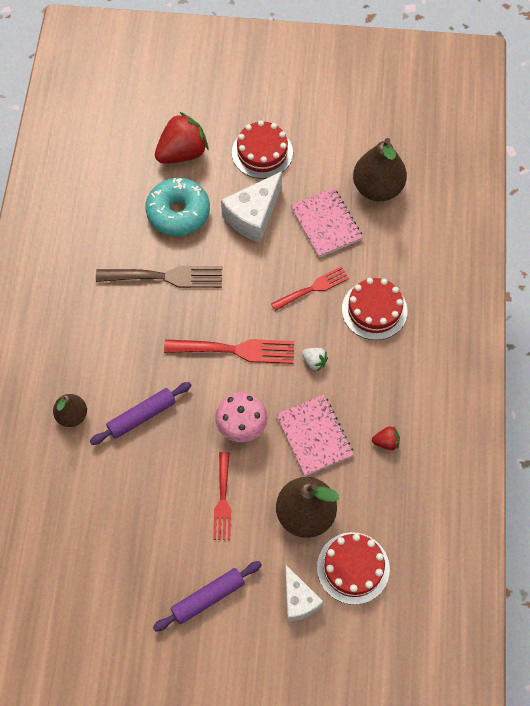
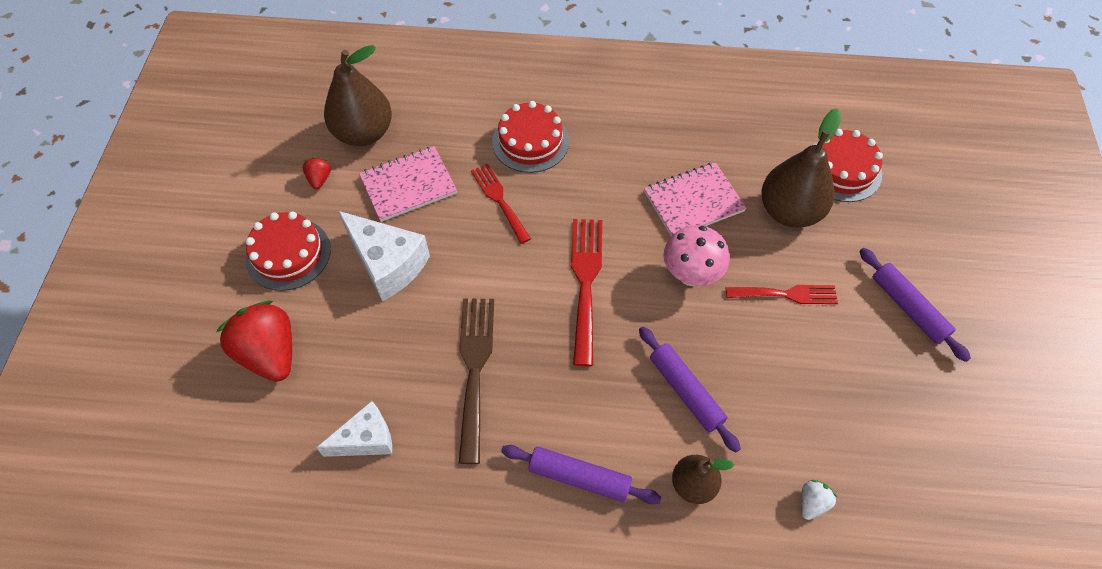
camera: 90 degrees left, 5 degrees down
turquoise donut [145,178,210,236] -> none
white cheese [285,564,323,622] -> white cheese moved to [316,401,392,457]
white strawberry [302,348,328,371] -> white strawberry moved to [801,480,838,520]
red strawberry [372,427,400,450] -> red strawberry moved to [303,157,331,189]
none -> purple rolling pin [501,445,661,504]

